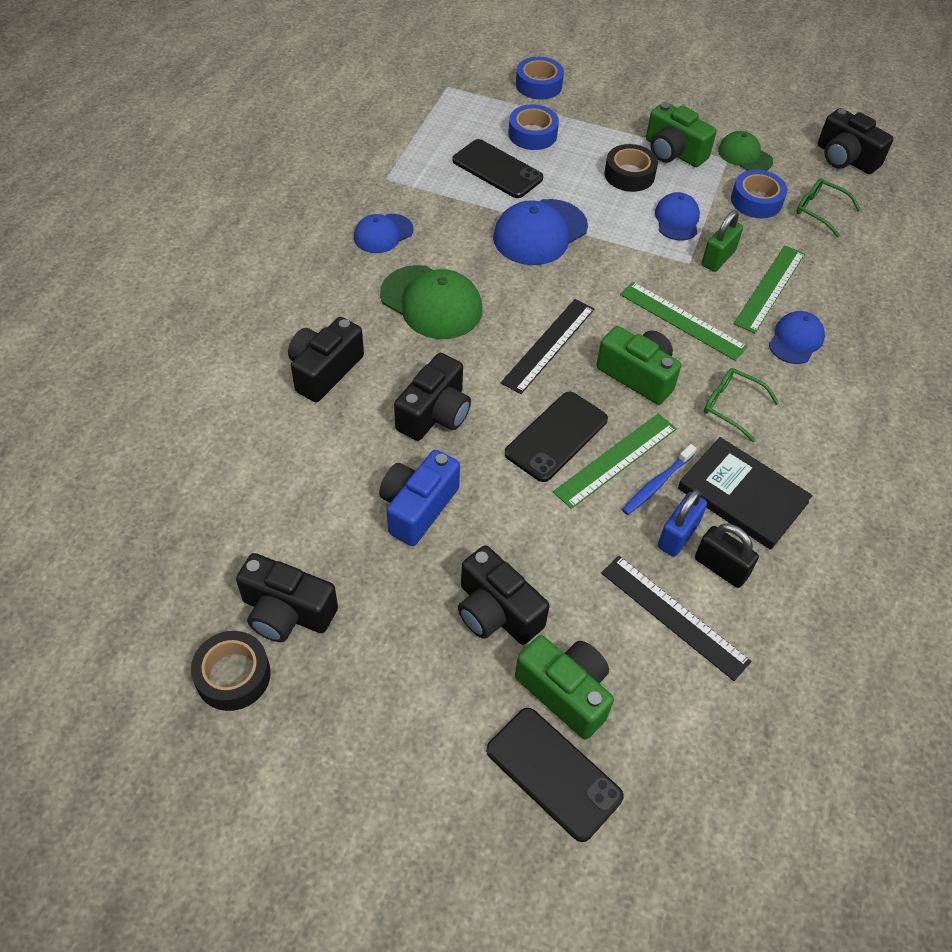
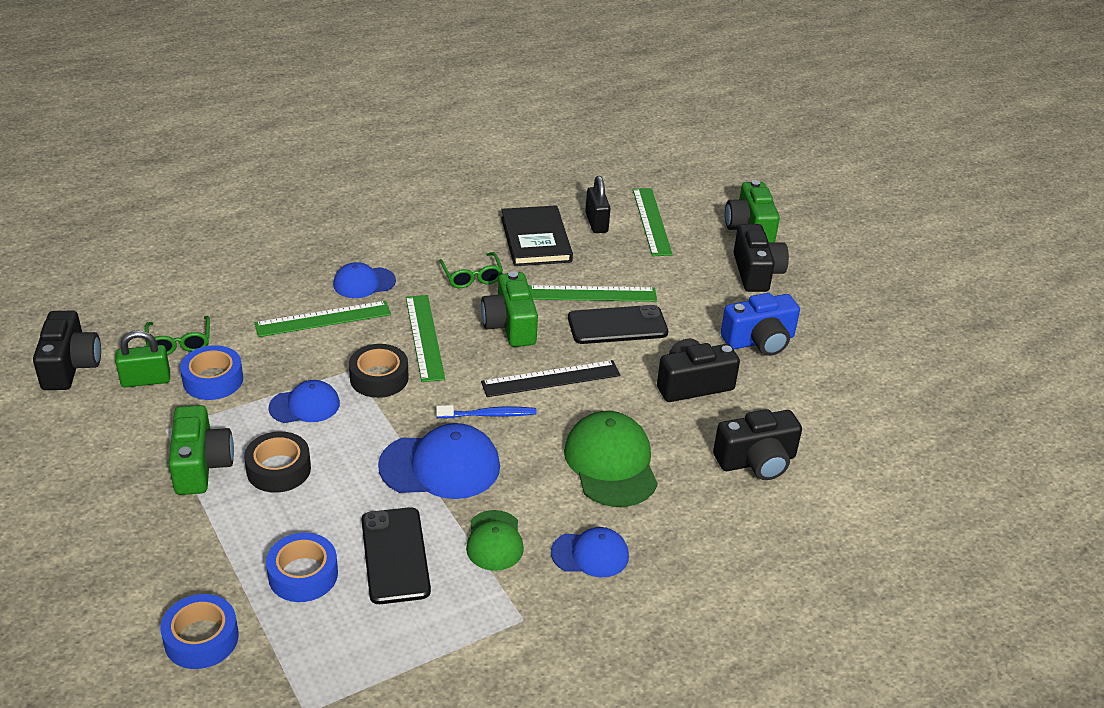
camera: 140 degrees left, 15 degrees down
black tape [191,631,271,711] -> black tape moved to [349,344,409,398]
black camera [236,553,338,642] -> none
black phone [486,708,624,842] -> none
black ruler [601,556,752,681] -> green ruler [633,188,673,256]
blue toothbrush [622,444,697,515] -> blue toothbrush moved to [436,405,537,418]
blue cap [655,192,700,240] -> blue cap turned 150 degrees counterclockwise [269,380,340,423]
blue padlock [658,489,707,557] -> none
green padlock [702,211,743,272] -> green padlock moved to [115,330,170,387]
green cap [718,131,773,171] -> green cap moved to [466,510,524,571]

